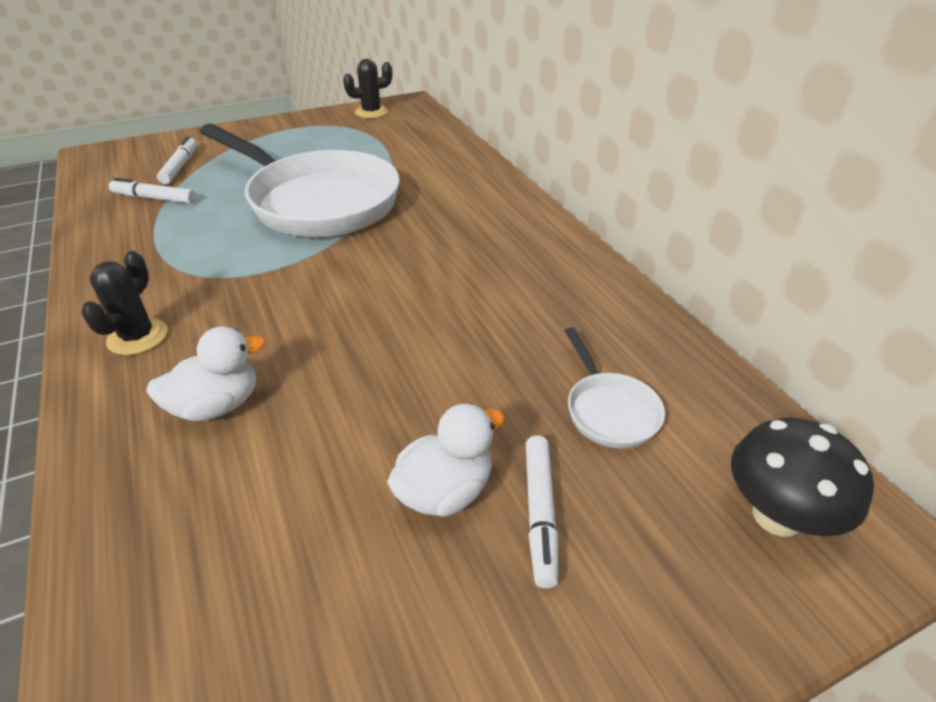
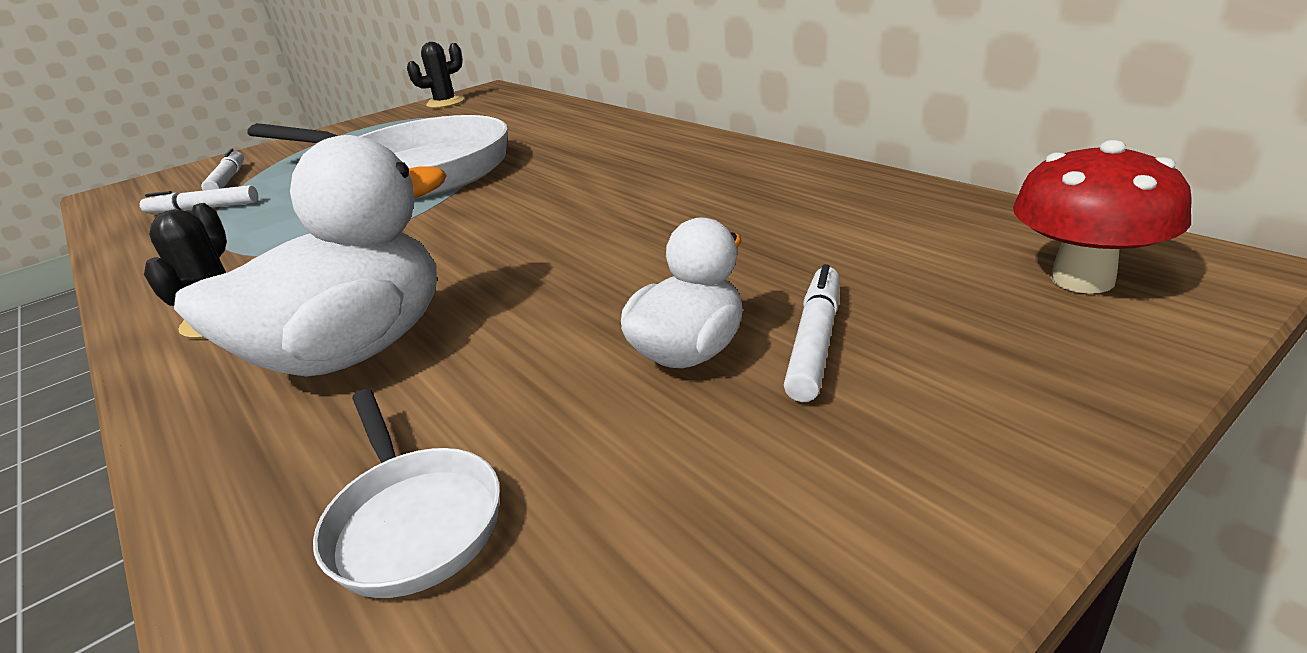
camera: 10 degrees left, 10 degrees down
white duck [146,326,266,421] -> white duck [174,135,447,377], size x1.73
white marker [526,435,558,588] -> white marker turned 150 degrees counterclockwise [784,264,839,402]
white pan [565,327,665,449] -> white pan moved to [313,389,500,598]
black mushroom [731,418,874,537] -> red mushroom [1013,140,1191,294]

